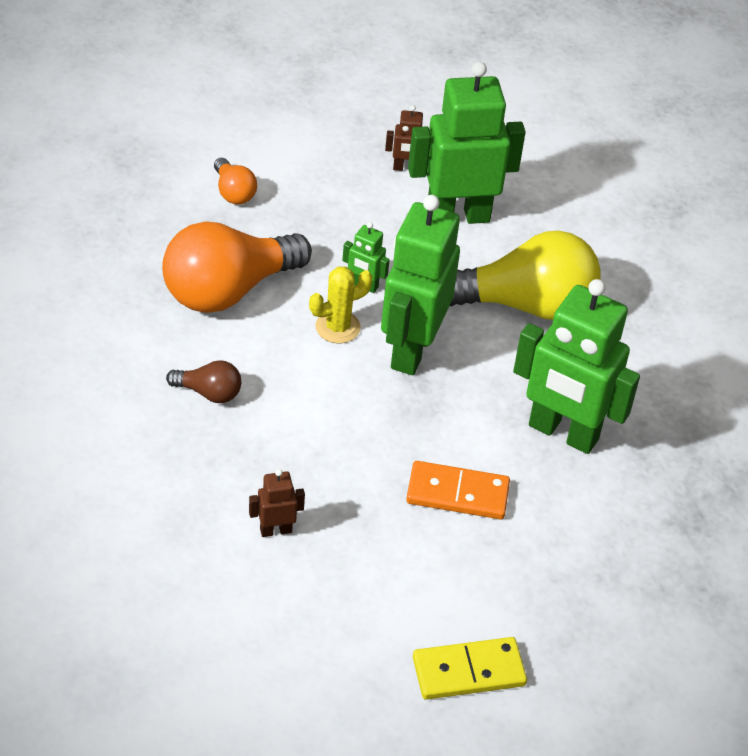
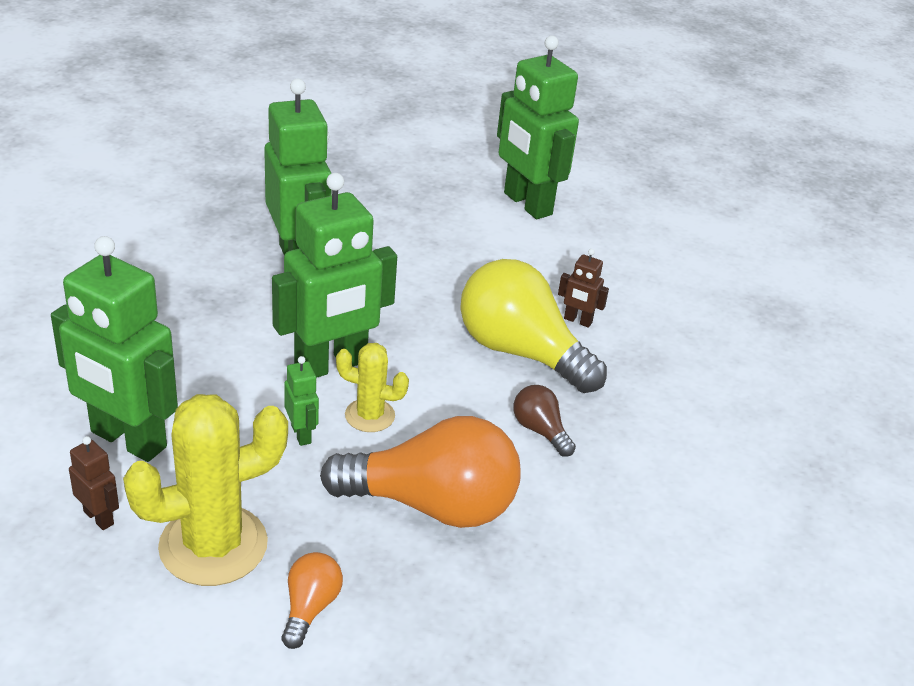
camera: 140 degrees left, 10 degrees down
orange domino [406,461,510,519] -> none
yellow domino [413,637,527,700] -> green robot [497,36,579,219]
yellow light bulb [450,231,601,320] -> yellow light bulb moved to [460,259,607,393]
none -> yellow cactus [123,394,288,586]

